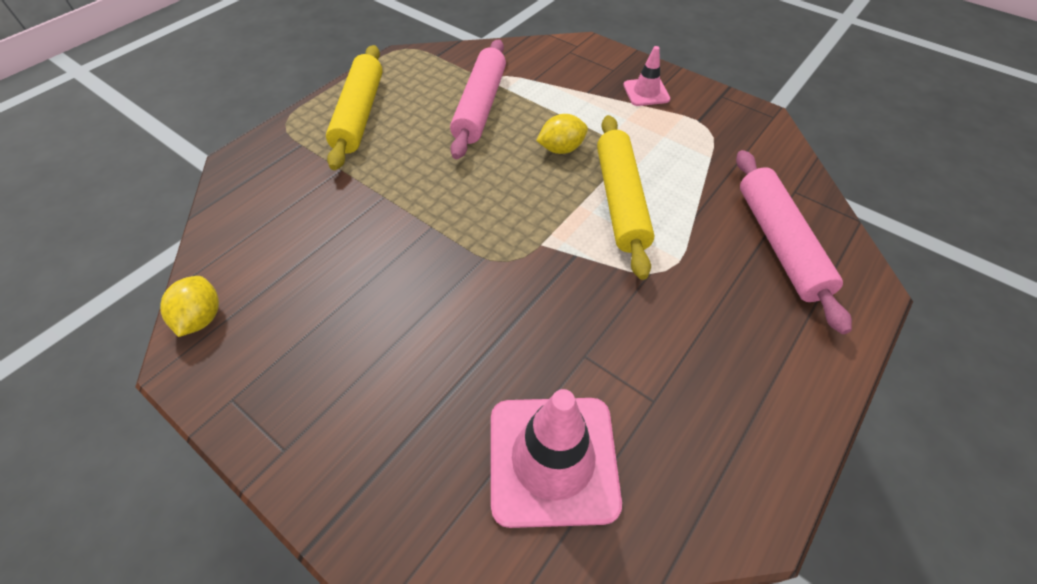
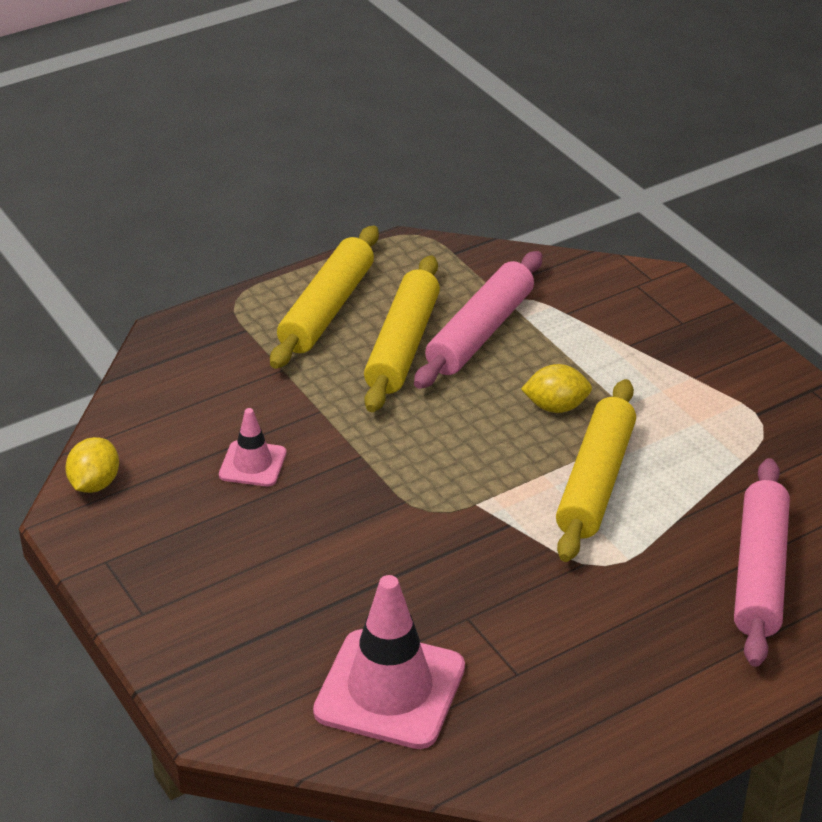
camera: 20 degrees right, 15 degrees down
pink traffic cone [623,46,670,106] -> pink traffic cone moved to [219,408,286,487]
none -> yellow rolling pin [364,255,440,412]

